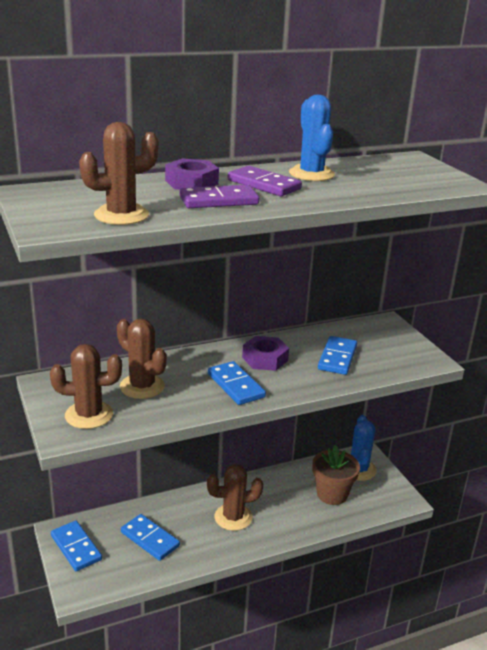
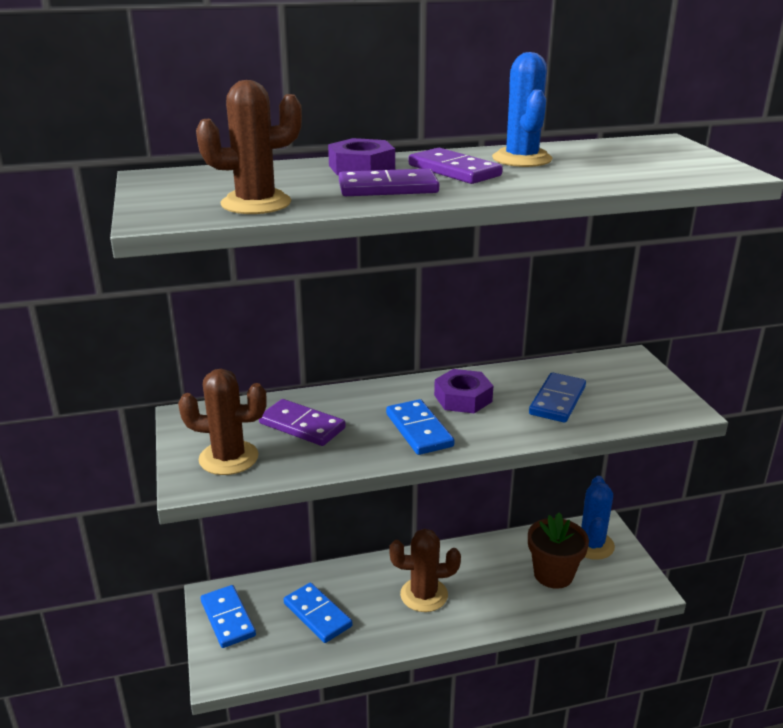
camera: 10 degrees right, 0 degrees up
brown cactus [117,319,167,399] -> purple domino [259,399,346,446]

